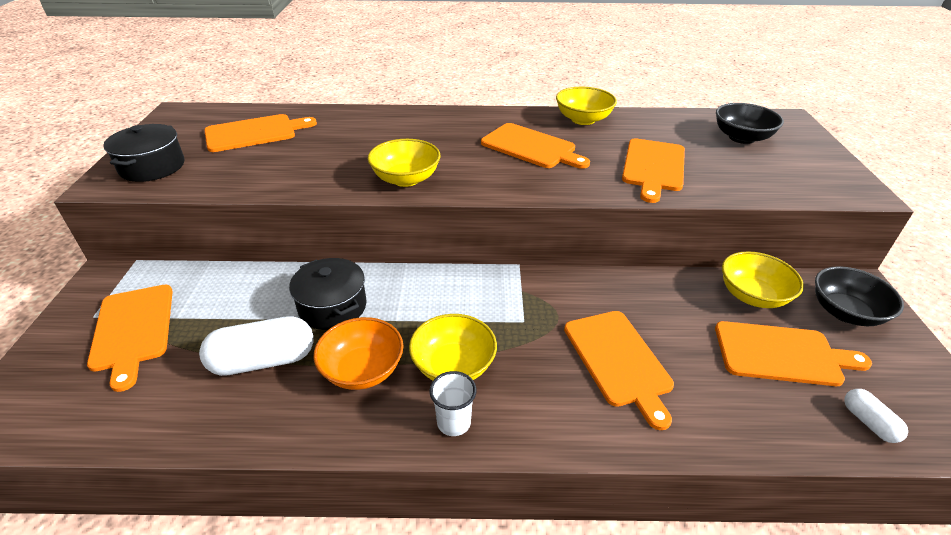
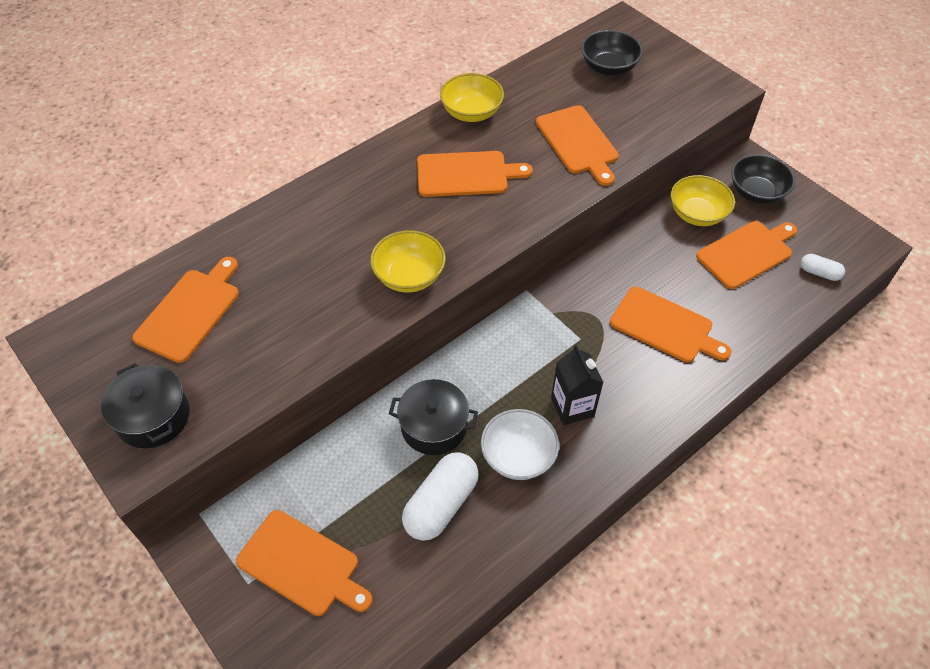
camera: 40 degrees left, 15 degrees up
orange bowl [313,317,404,390] -> white bowl [481,409,559,480]
yellow bowl [409,314,497,380] -> black carton [551,344,604,425]
white cup [429,371,477,436] -> none

